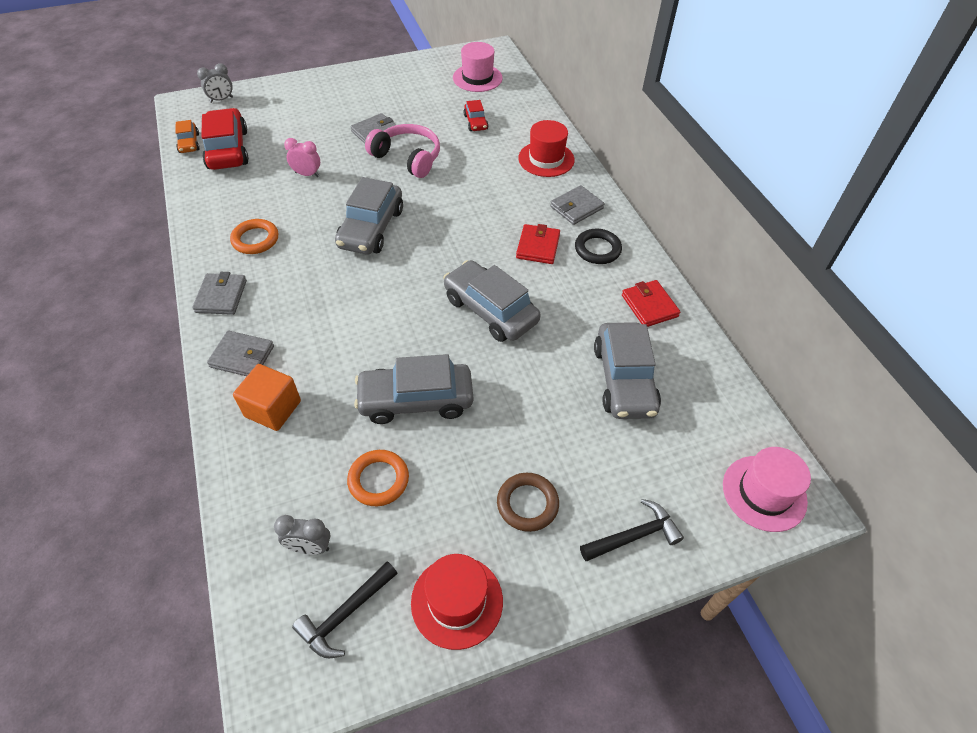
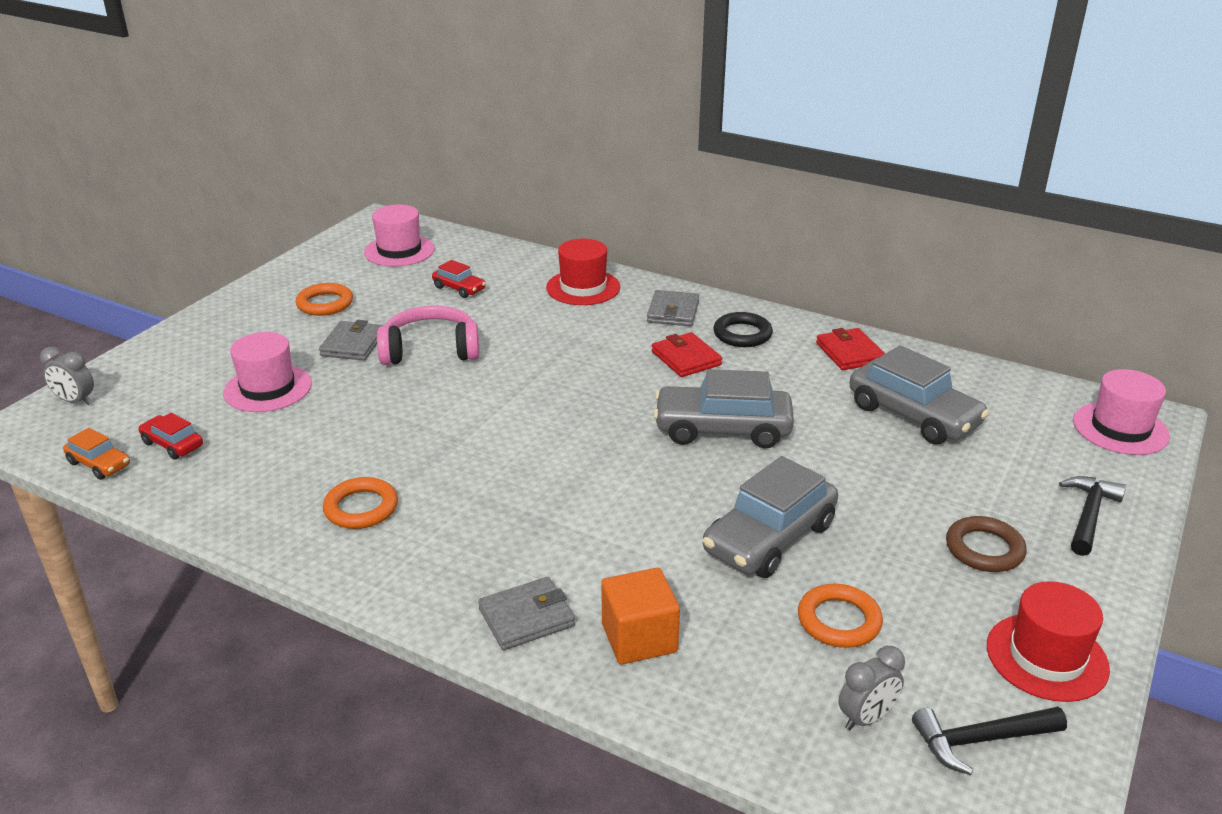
camera: 40 degrees left, 20 degrees down
grey wallet [192,272,247,315] -> none
grey clock [197,63,233,103] -> grey clock turned 90 degrees clockwise [40,347,94,405]
red car [201,108,249,170] -> red car [138,413,203,460], size x0.51
pink clock [284,138,320,177] -> none
black hammer [292,561,398,658] -> black hammer turned 75 degrees clockwise [912,707,1067,775]
grey car [335,177,403,254] -> none
red wallet [622,280,680,327] -> red wallet turned 45 degrees clockwise [816,328,885,370]
none -> pink hat [223,332,312,412]
none -> orange ring [295,283,353,316]

